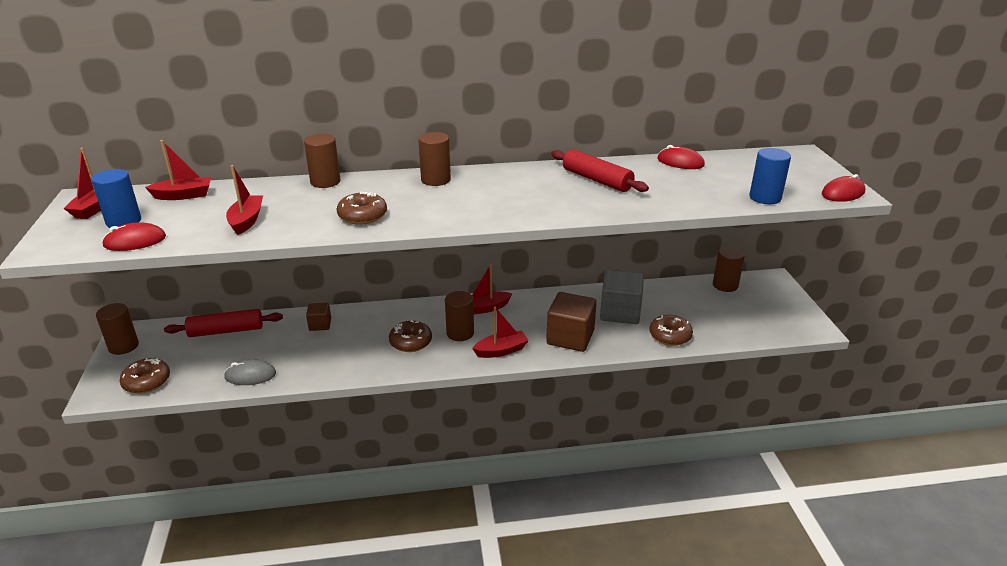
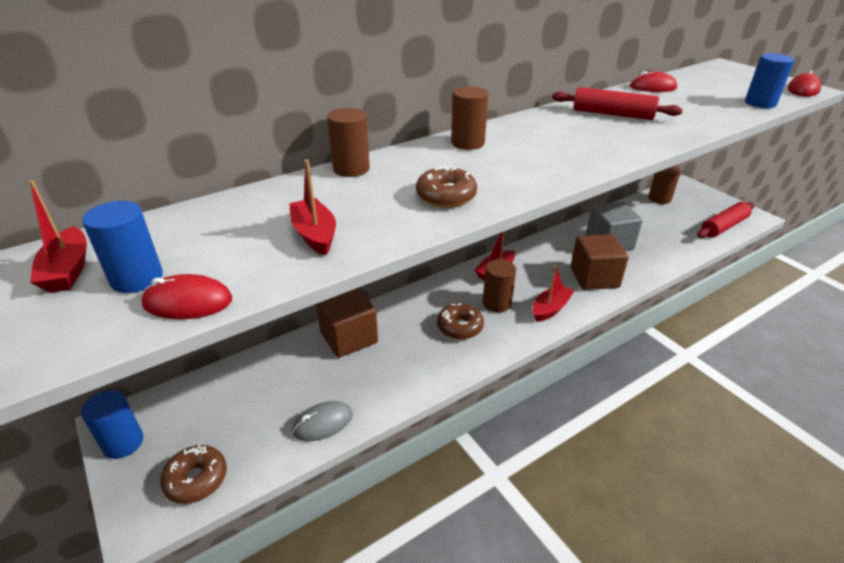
camera: 25 degrees left, 5 degrees up
brown cylinder [96,303,139,355] -> blue cylinder [81,390,143,459]
red mouse [102,222,166,251] -> red mouse turned 45 degrees clockwise [142,274,232,319]
red boat [145,140,211,200] -> none
red rolling pin [164,309,283,337] -> red rolling pin moved to [697,202,754,238]
brown cube [306,303,331,331] -> brown cube [316,288,378,358], size x1.92
brown donut [650,315,693,346] -> none

